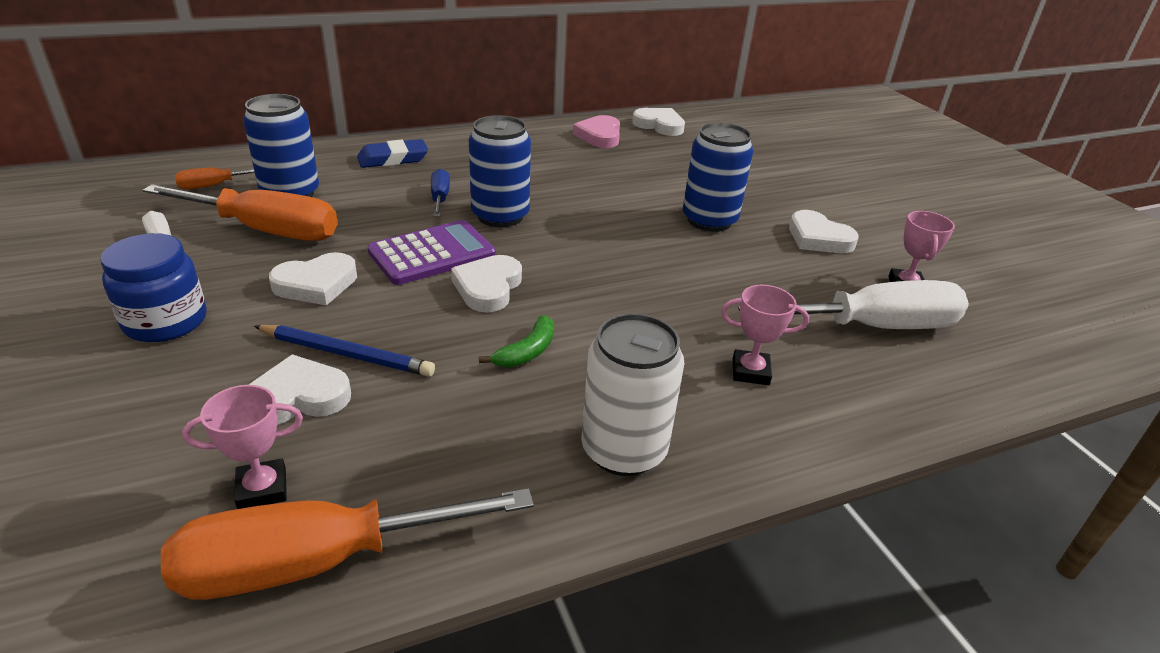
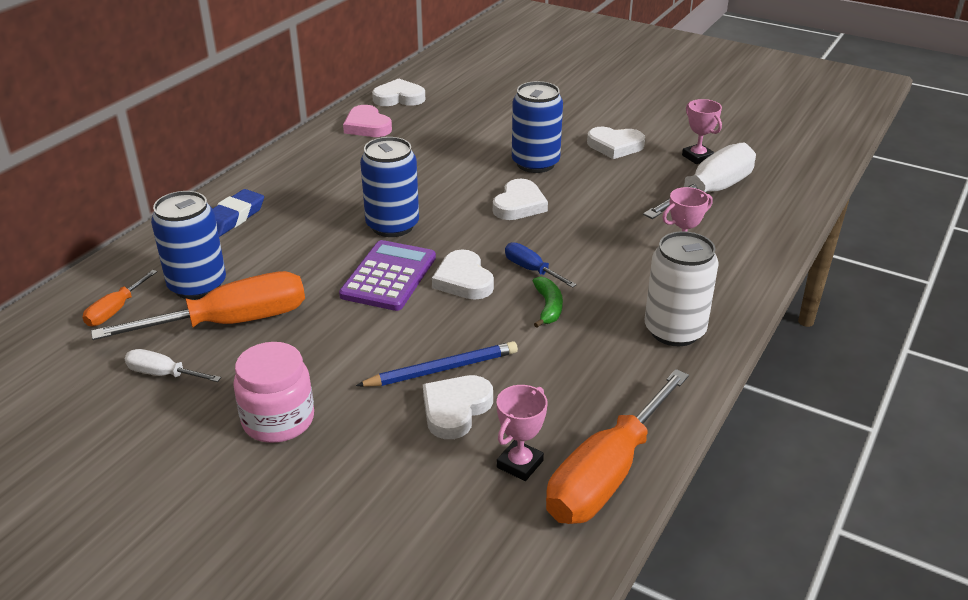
camera: 35 degrees left, 0 degrees up
blue jar [100,233,207,342] -> pink jar [233,342,314,443]
white heart [269,252,357,305] -> white heart moved to [493,179,548,220]
blue screwdriver [431,169,450,217] -> blue screwdriver moved to [505,242,577,288]

